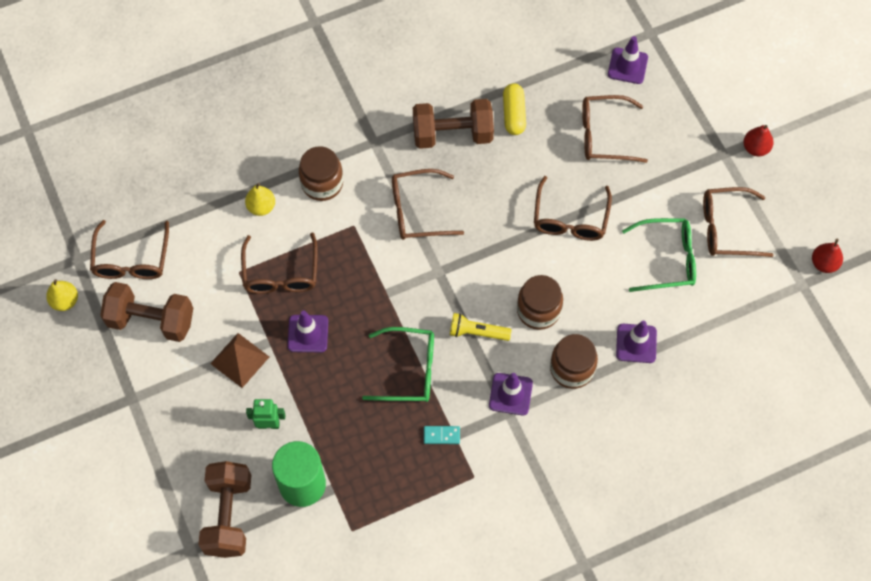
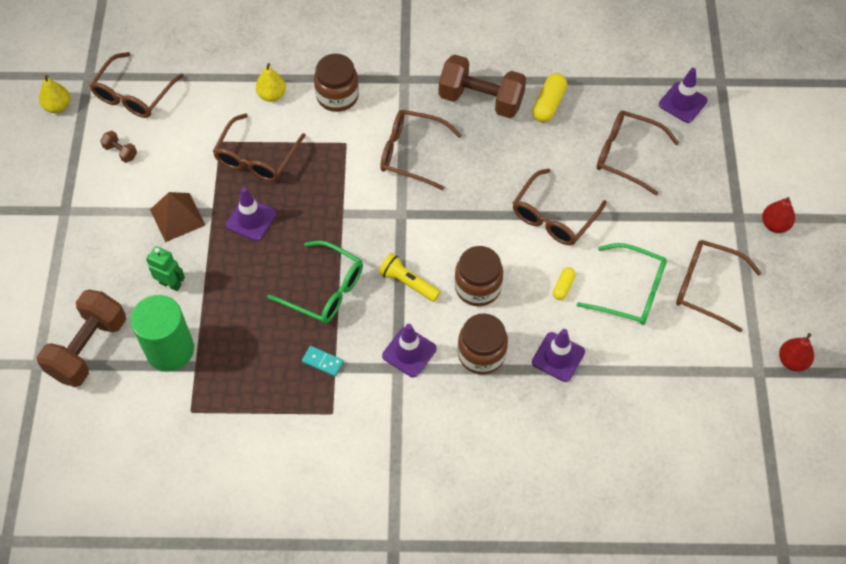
camera: 25 degrees right, 5 degrees down
brown dumbbell [100,282,193,342] -> brown dumbbell [100,131,137,163], size x0.42
none -> yellow capsule [553,267,576,300]

